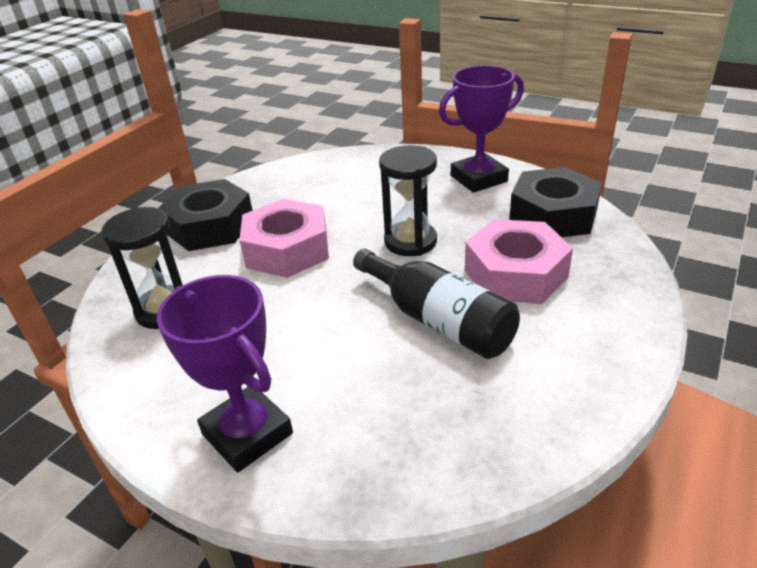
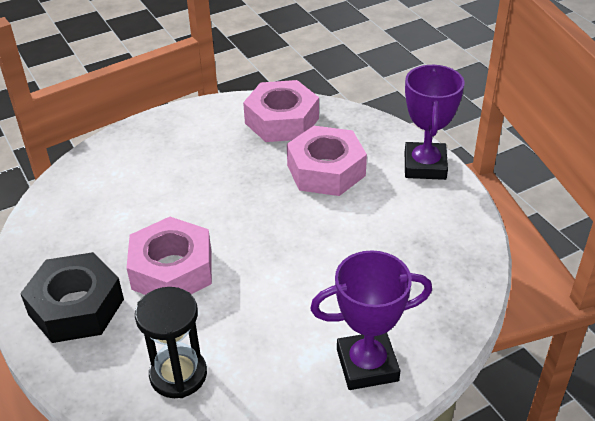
camera: 60 degrees left, 5 degrees up
black bottle [353,249,520,359] -> none
black hourglass [379,145,437,256] -> none
purple trophy [439,65,524,193] -> purple trophy moved to [405,65,465,180]
black nut [509,167,602,237] -> pink nut [243,80,319,142]

